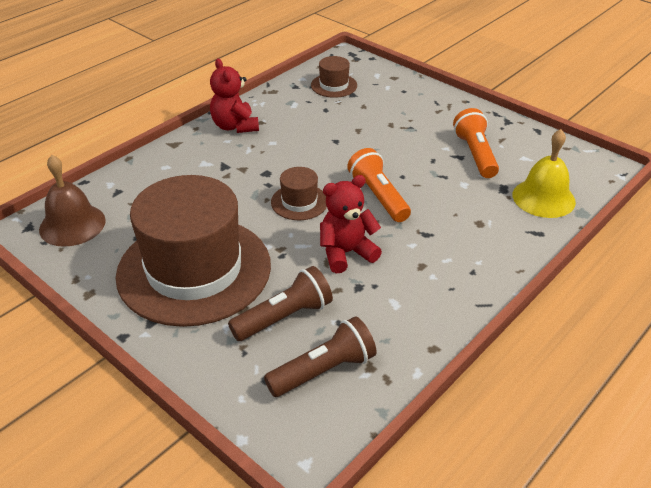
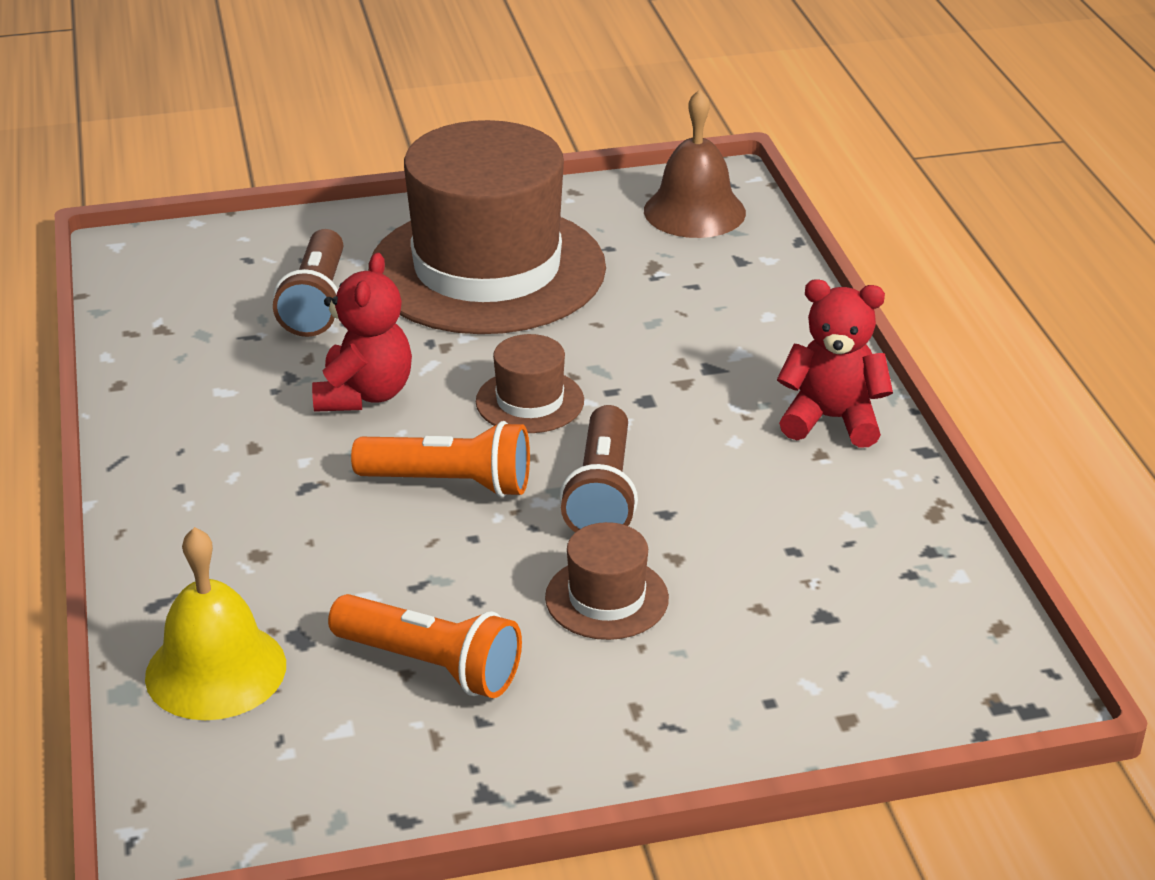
camera: 125 degrees right, 5 degrees down
brown flashlight [264,316,377,397] -> brown flashlight moved to [559,405,638,533]
brown hat [311,56,357,98] -> brown hat moved to [545,522,669,640]

